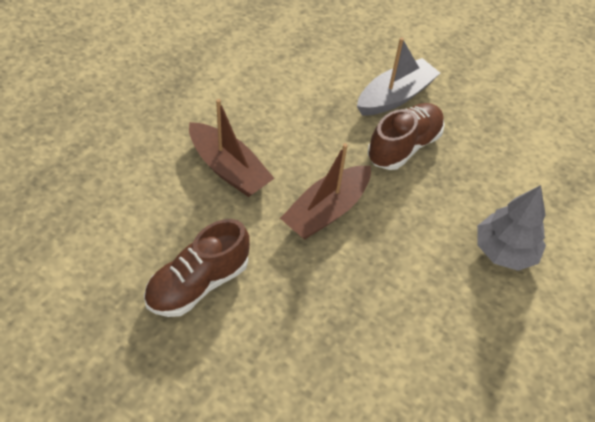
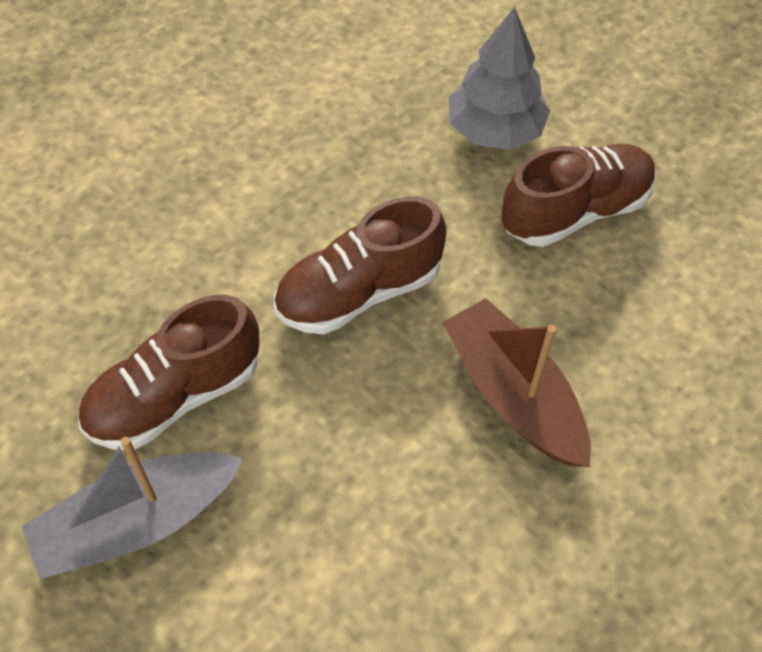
camera: 165 degrees left, 5 degrees up
brown boat [280,143,371,239] -> brown shoe [274,196,447,334]
grey tree [477,185,546,271] -> grey tree moved to [448,6,550,150]

